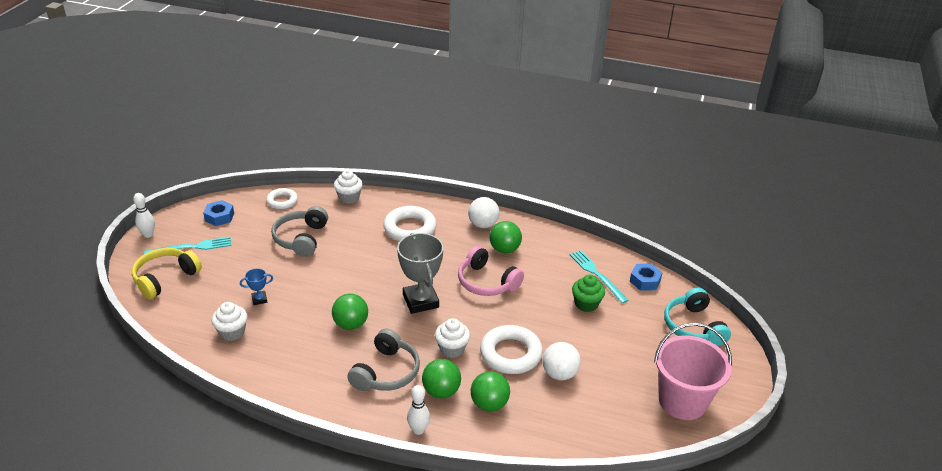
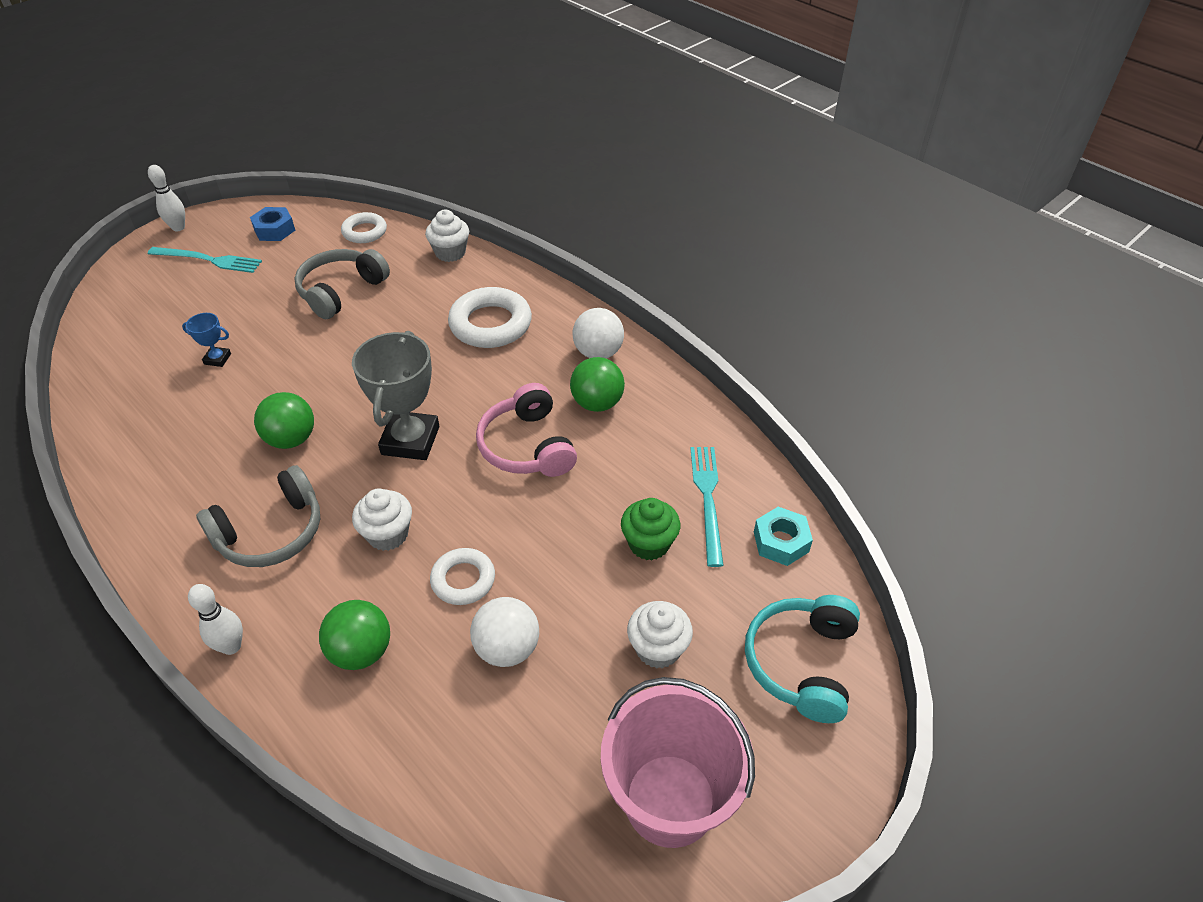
camera: 30 degrees right, 10 degrees up
yellow headphones [132,248,202,299] -> none
white cupcake [212,302,248,341] -> white cupcake moved to [627,601,693,669]
green ball [422,359,461,398] -> none
white ring [480,325,543,374] -> white ring [430,548,495,605], size x0.61
blue nut [630,264,663,291] -> turquoise nut [754,507,813,566]

